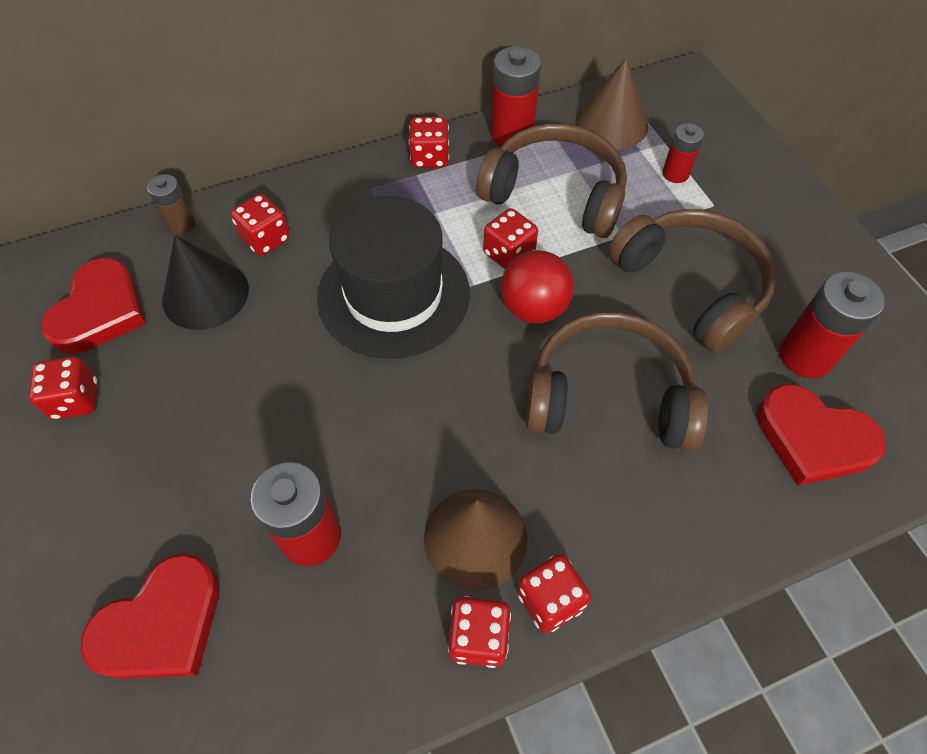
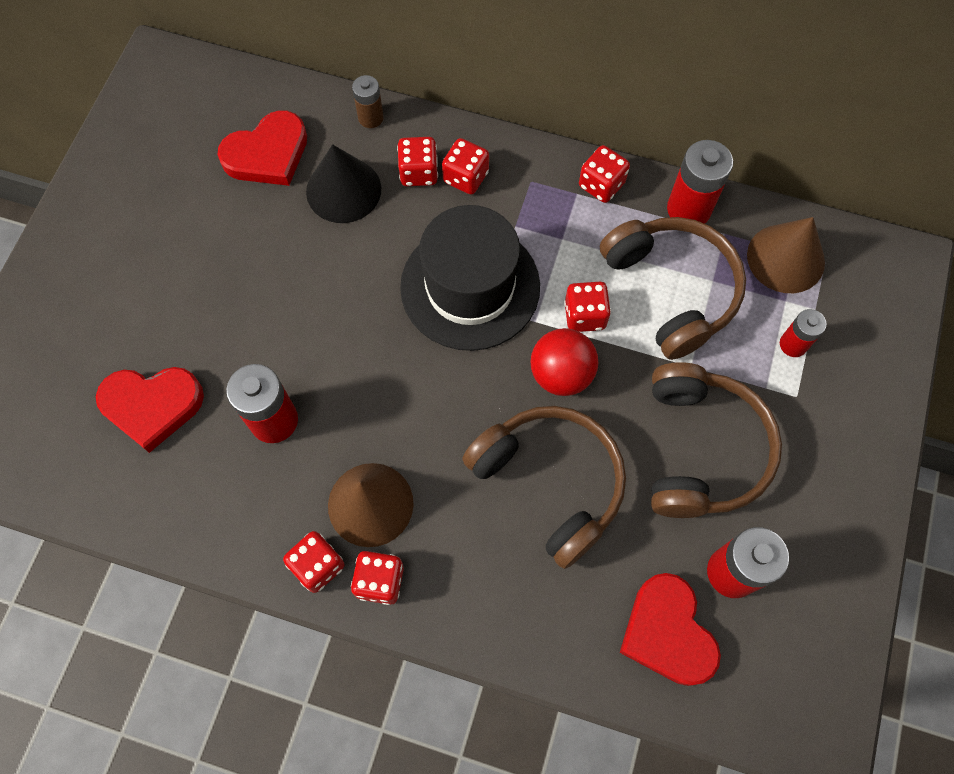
camera: 40 degrees right, 10 degrees up
red dice [29,356,97,420] -> red dice moved to [442,138,489,195]

